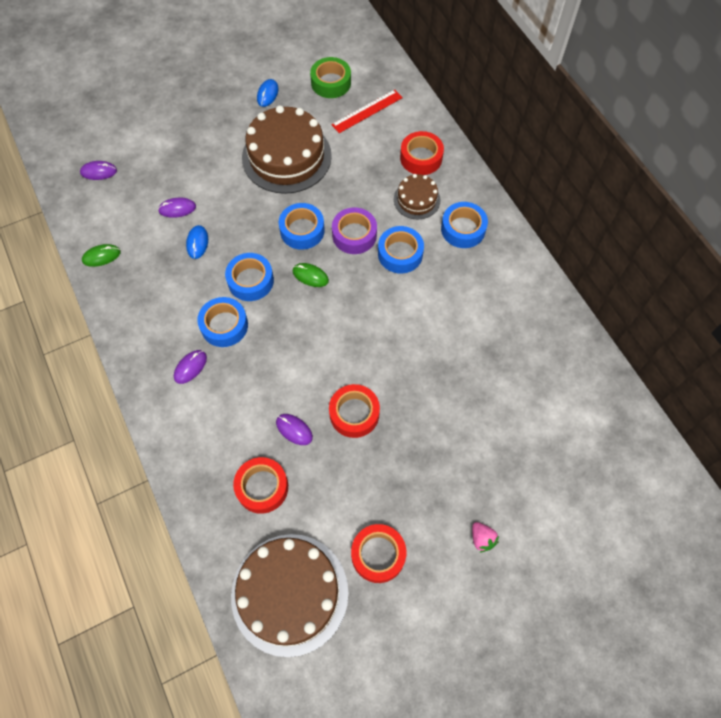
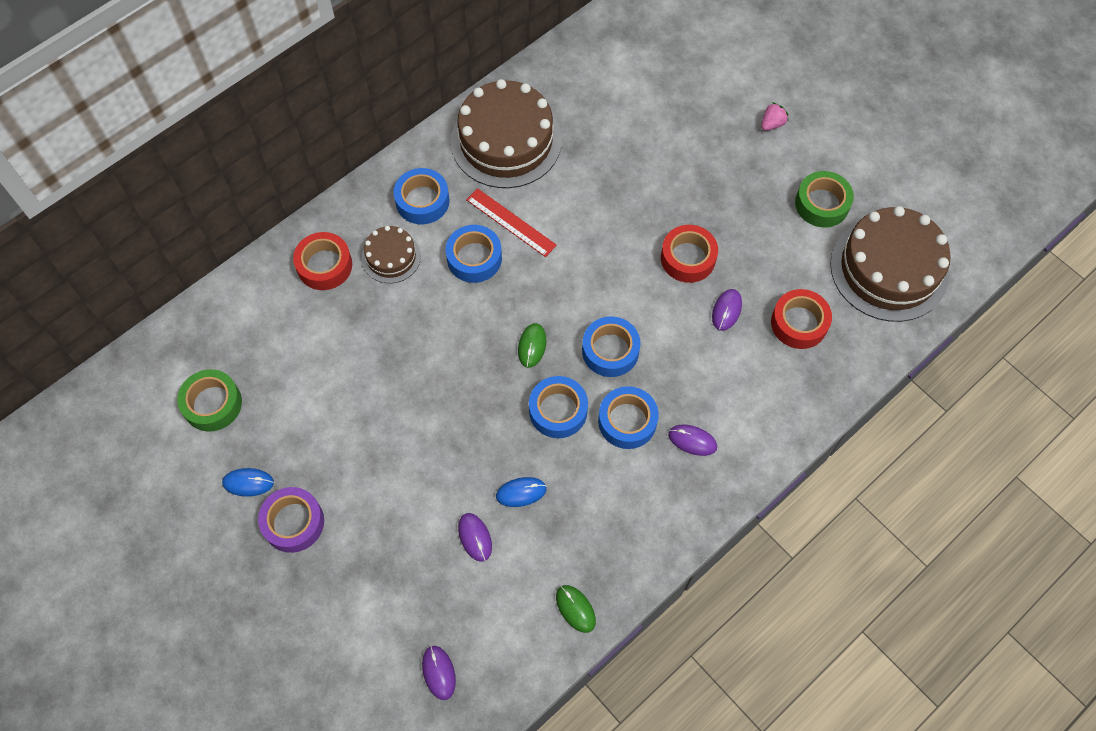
camera: 105 degrees left, 0 degrees up
brown cake [242,105,332,194] -> brown cake moved to [451,79,562,188]
blue tape [279,203,325,250] -> blue tape moved to [582,317,641,377]
red ruler [331,90,403,133] -> red ruler moved to [466,188,557,257]
purple tape [332,207,377,254] -> purple tape moved to [258,487,324,553]
red tape [351,524,406,583] -> green tape [795,171,854,227]

